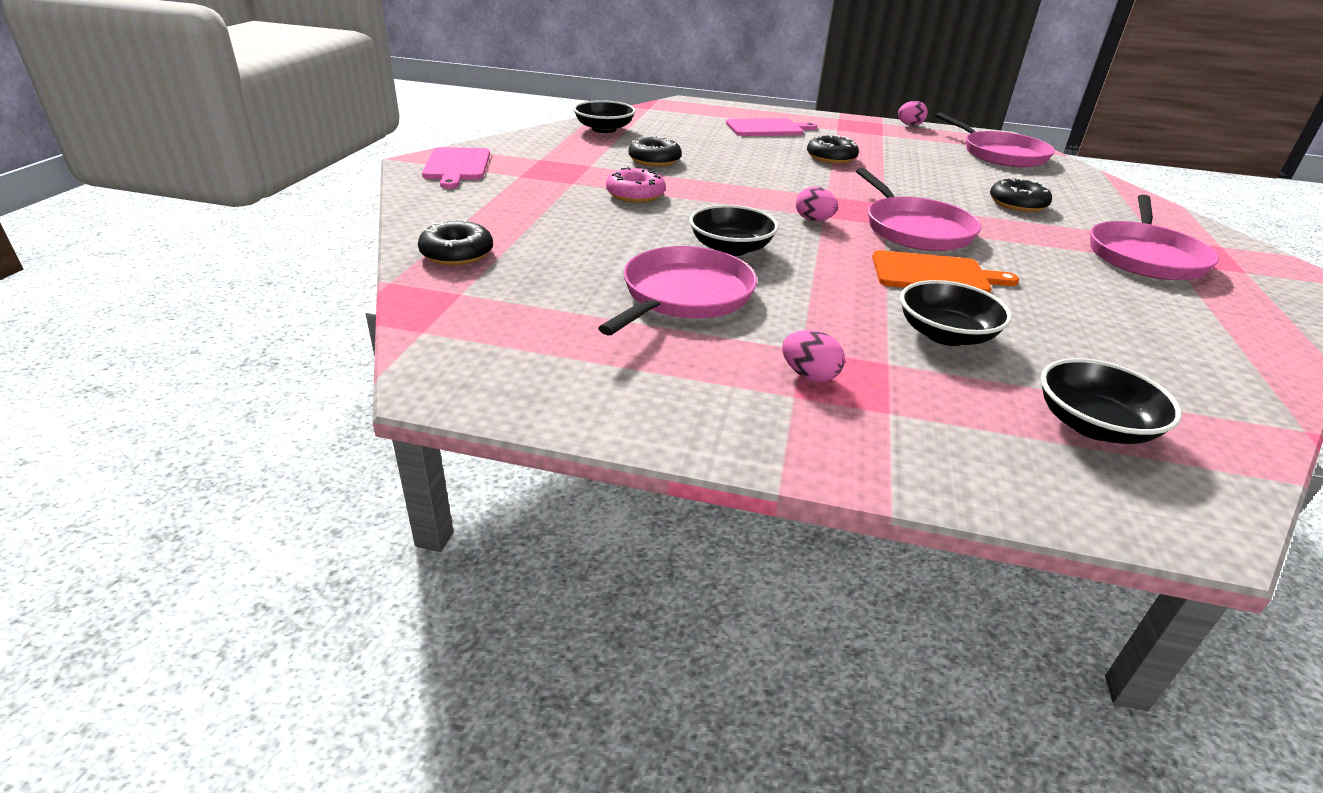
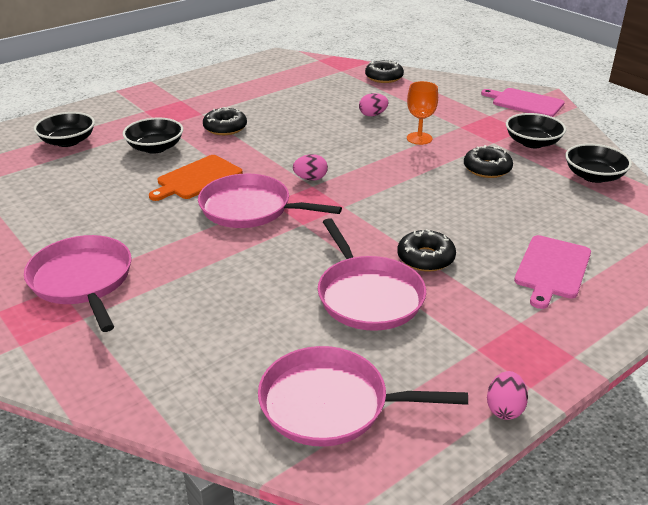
camera: 130 degrees right, 0 degrees up
pink pan [598,246,757,335] -> pink pan moved to [318,218,426,331]
pink donut [606,167,666,203] -> orange goblet [407,81,438,145]
black bowl [689,205,779,256] -> black bowl moved to [506,113,566,148]
pink egg [782,330,845,382] -> pink egg moved to [359,93,388,116]
black donut [990,178,1052,212] -> black donut moved to [203,107,247,135]

